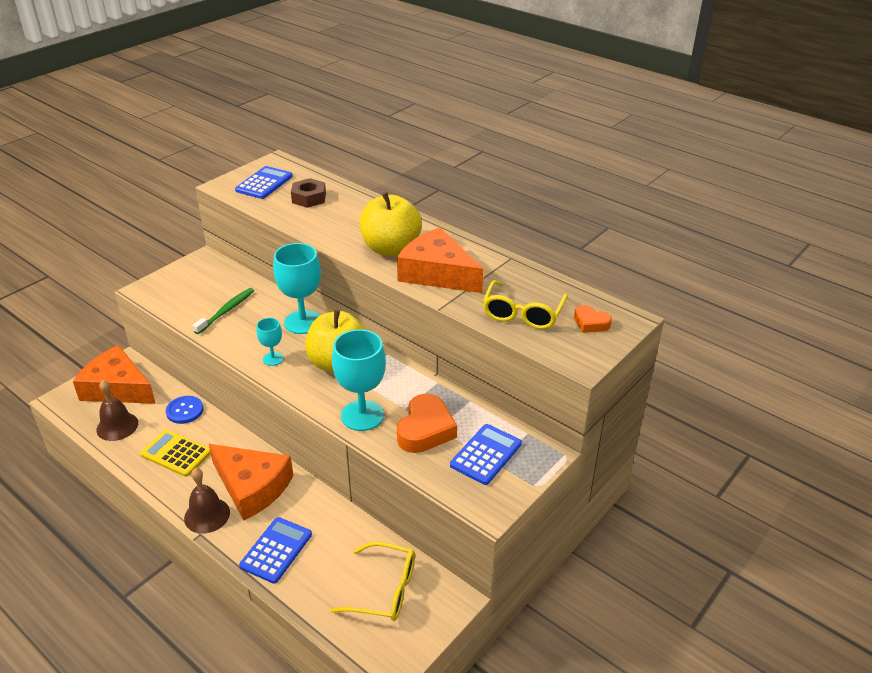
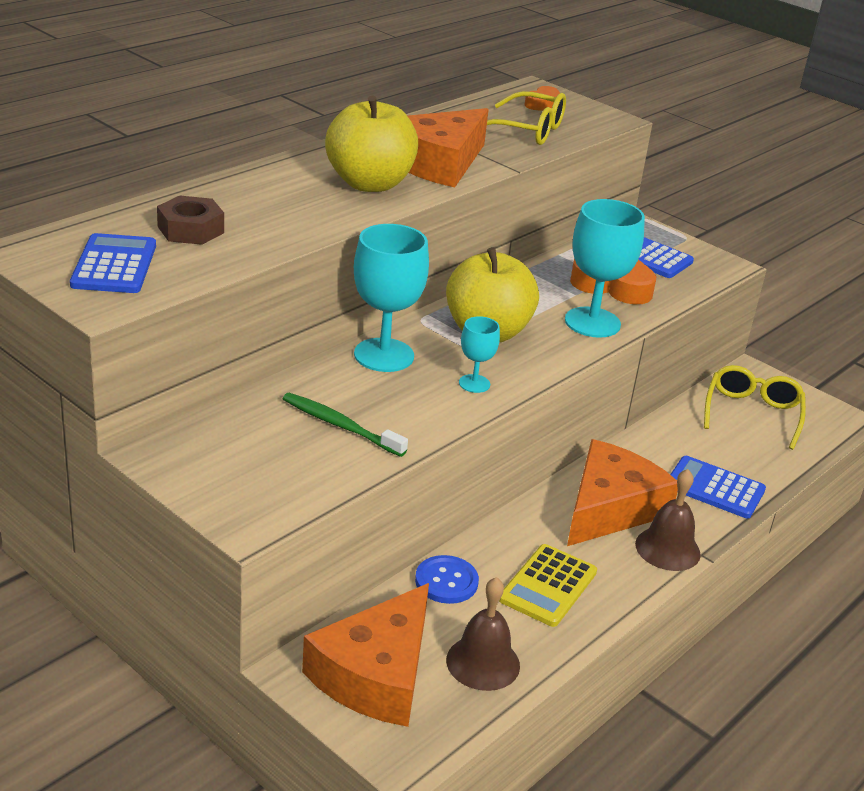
camera: 90 degrees left, 5 degrees down
blue calculator [235,166,293,199] -> blue calculator turned 60 degrees clockwise [70,233,156,293]

